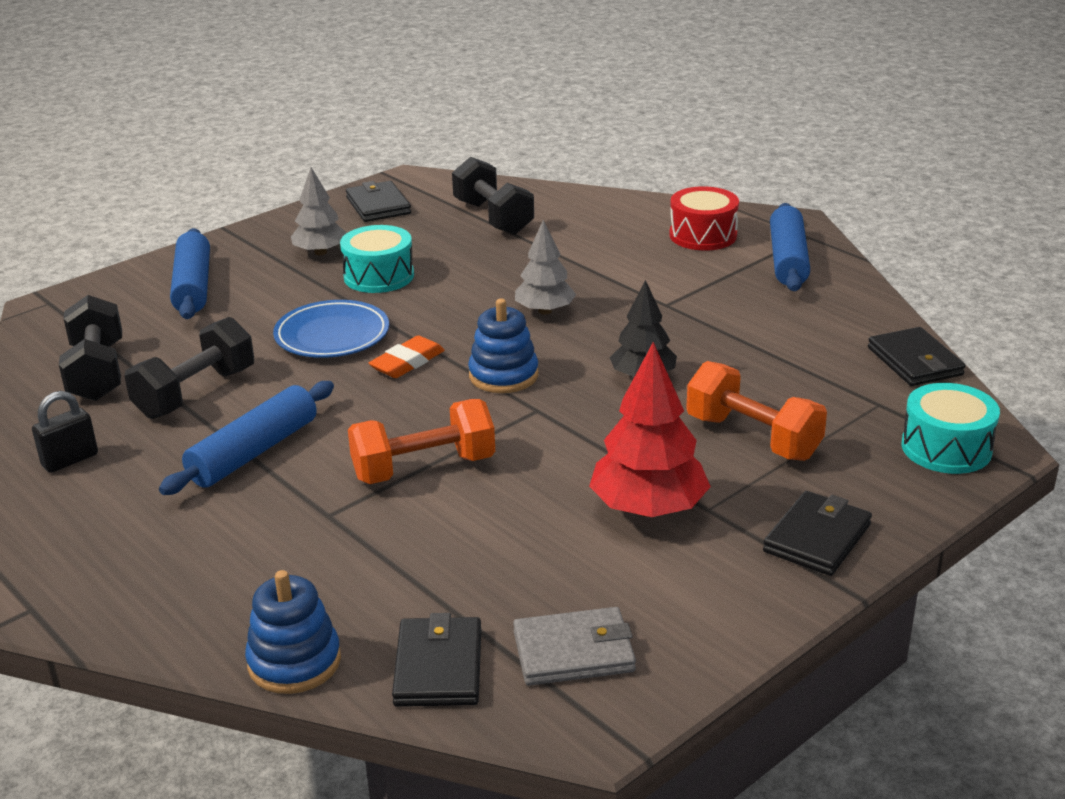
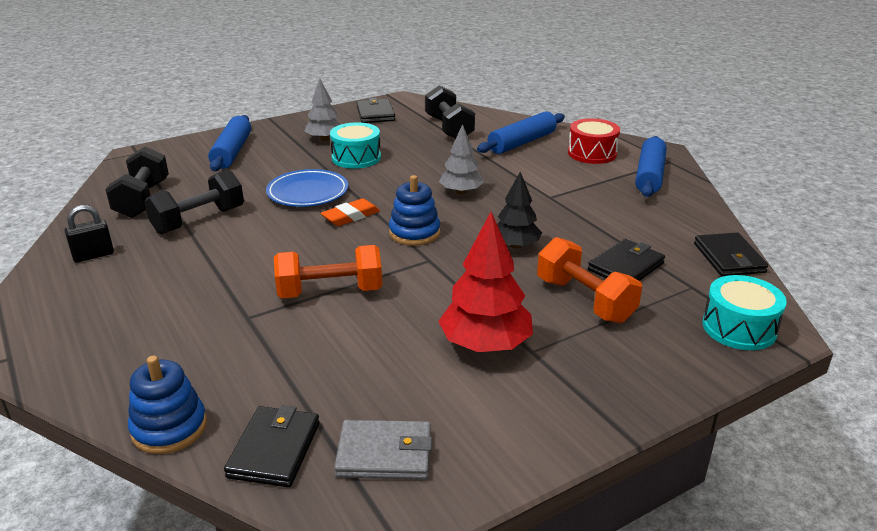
camera: 10 degrees right, 0 degrees up
blue rolling pin [159,381,334,495] -> blue rolling pin moved to [477,111,565,154]
black wallet [763,491,872,576] -> black wallet moved to [588,239,665,281]

